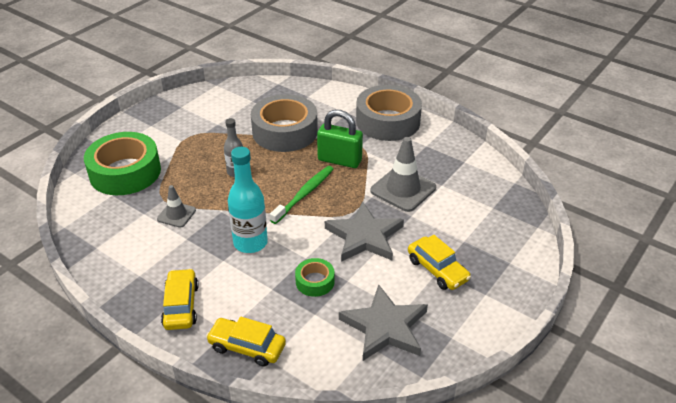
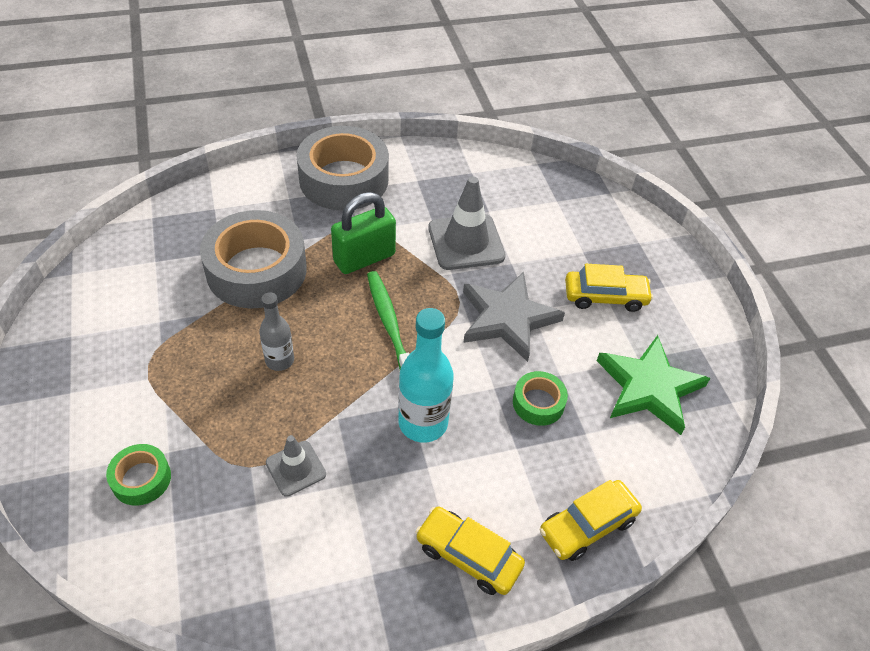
camera: 55 degrees left, 10 degrees up
green tape [84,132,161,195] -> green tape [106,444,171,506], size x0.47
grey star [339,284,428,361] -> green star [597,335,710,435]

